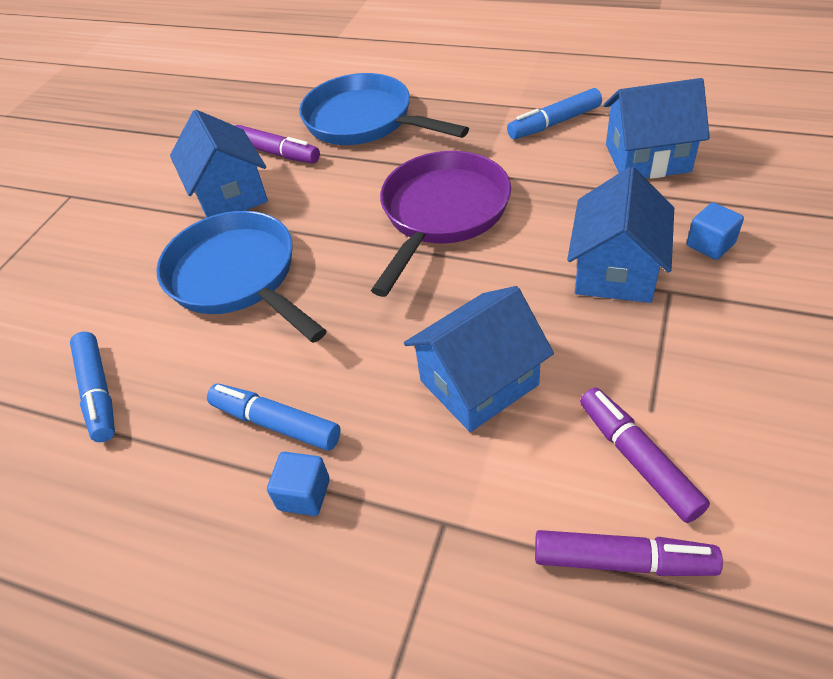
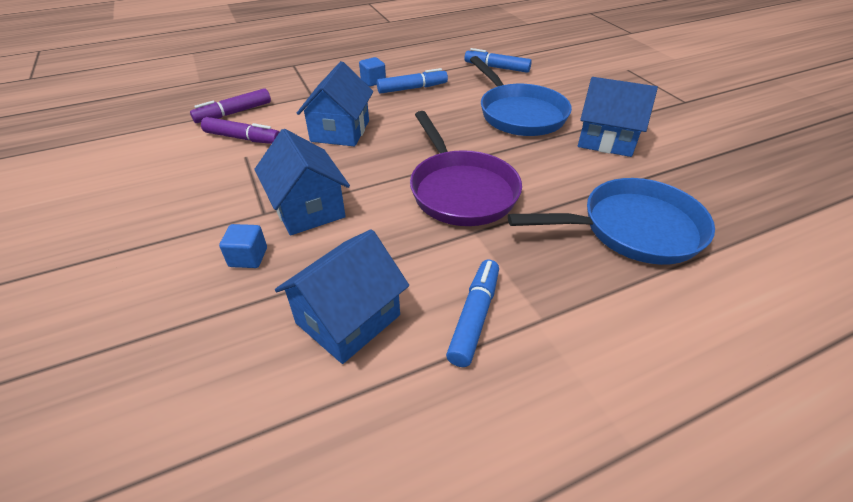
camera: 130 degrees right, 5 degrees down
blue pan [156,211,327,343] -> blue pan turned 60 degrees clockwise [470,56,572,136]
purple marker [236,125,320,164] -> none

